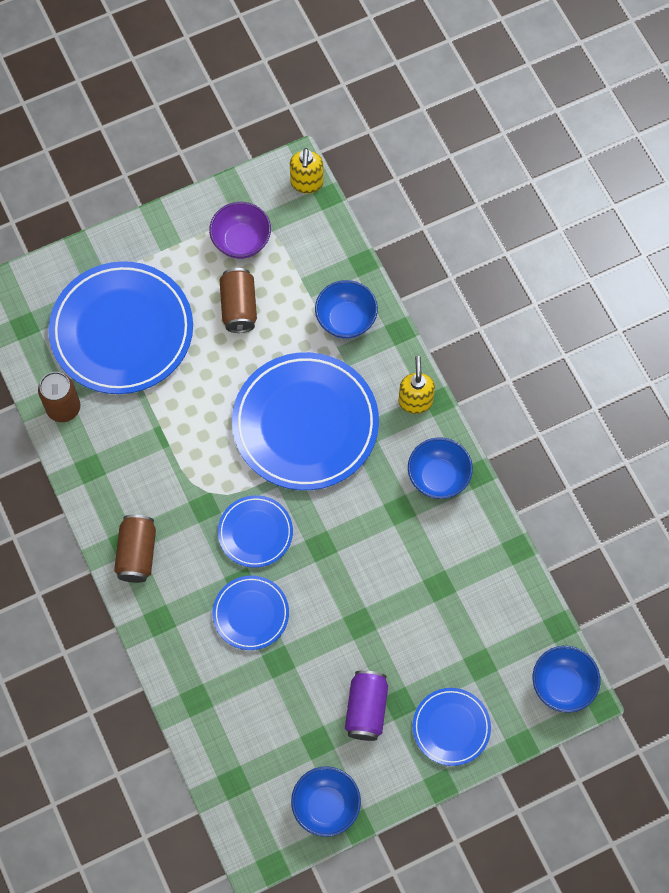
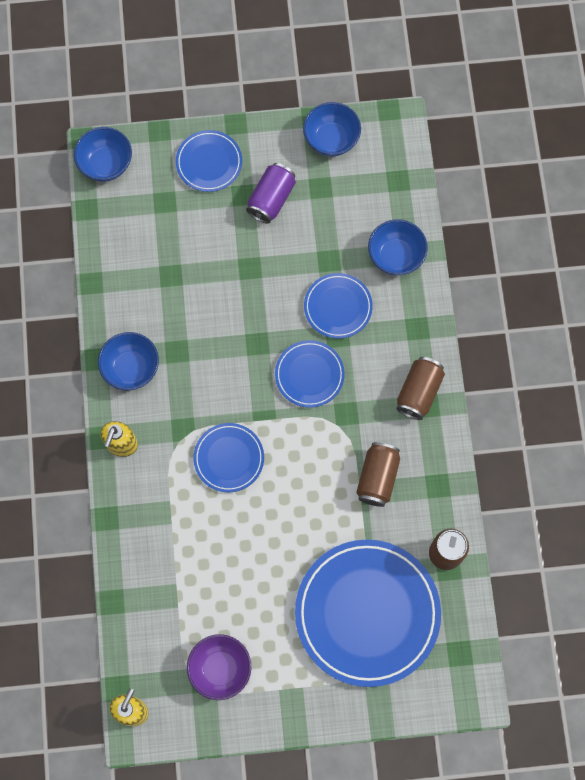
camera: 160 degrees left, 5 degrees up
brown can [219,268,257,333] -> brown can moved to [356,442,400,507]
blue plate [232,352,379,490] -> blue plate [193,423,264,492], size x0.50
blue bowl [315,280,378,338] -> blue bowl moved to [368,219,428,275]

